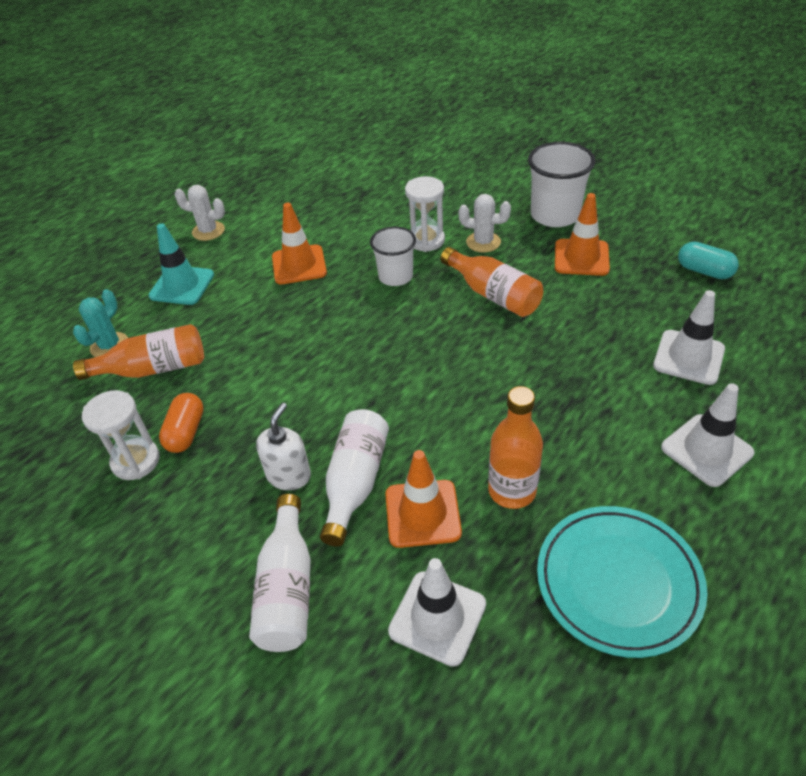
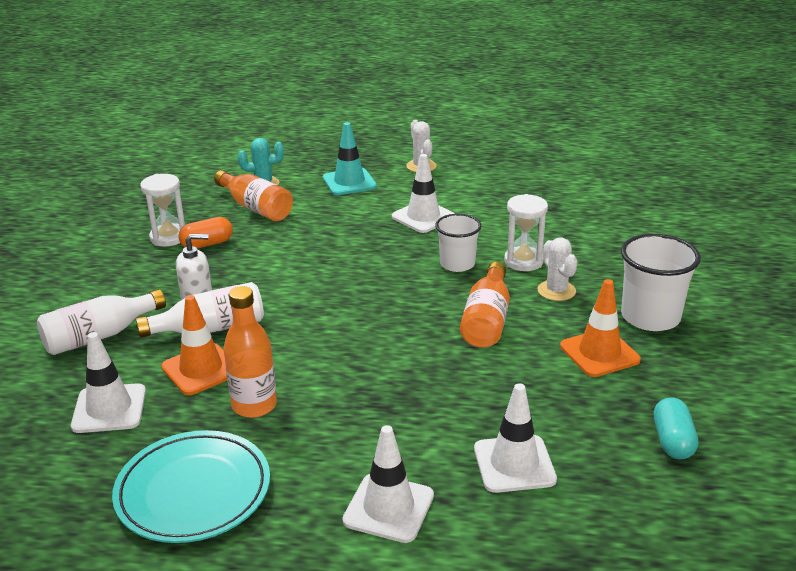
camera: 55 degrees right, 15 degrees down
orange traffic cone [272,203,327,284] -> white traffic cone [392,154,455,233]

